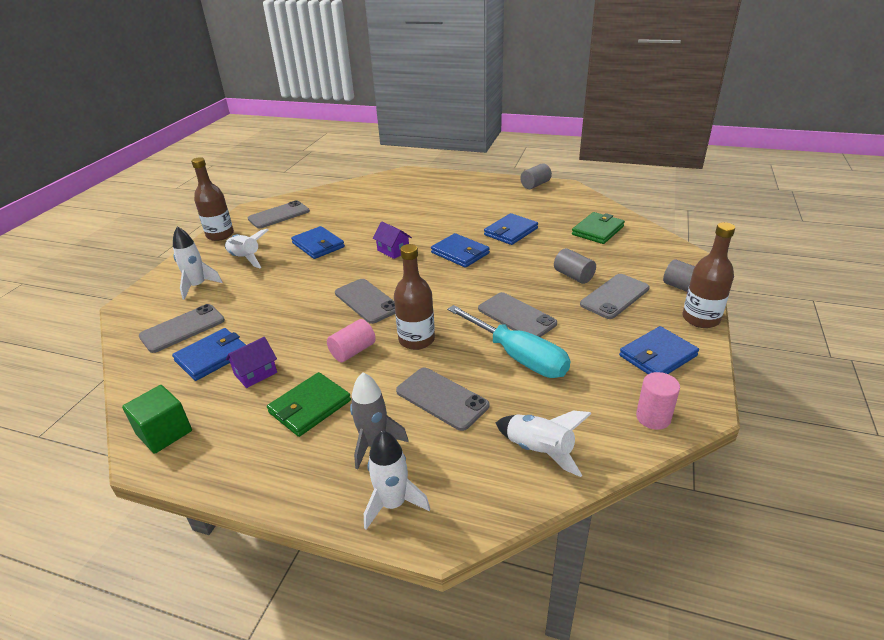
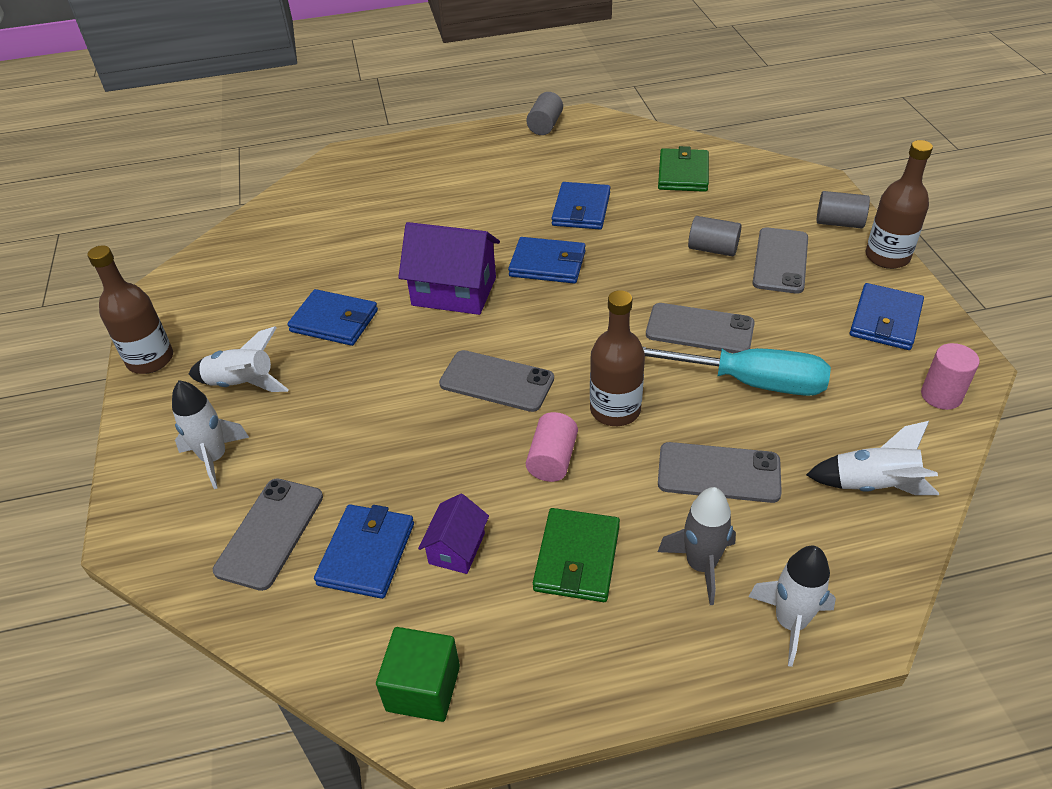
camera: 30 degrees left, 10 degrees up
grey phone [248,200,310,228] -> none
purple house [373,222,412,259] -> purple house [398,222,500,315], size x1.85

